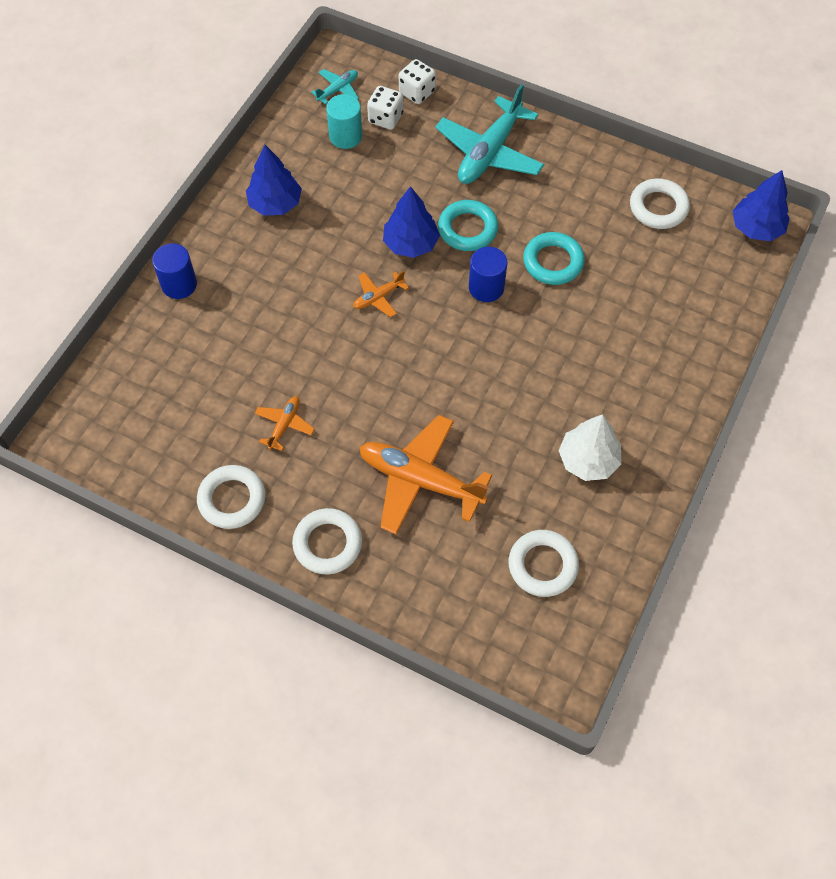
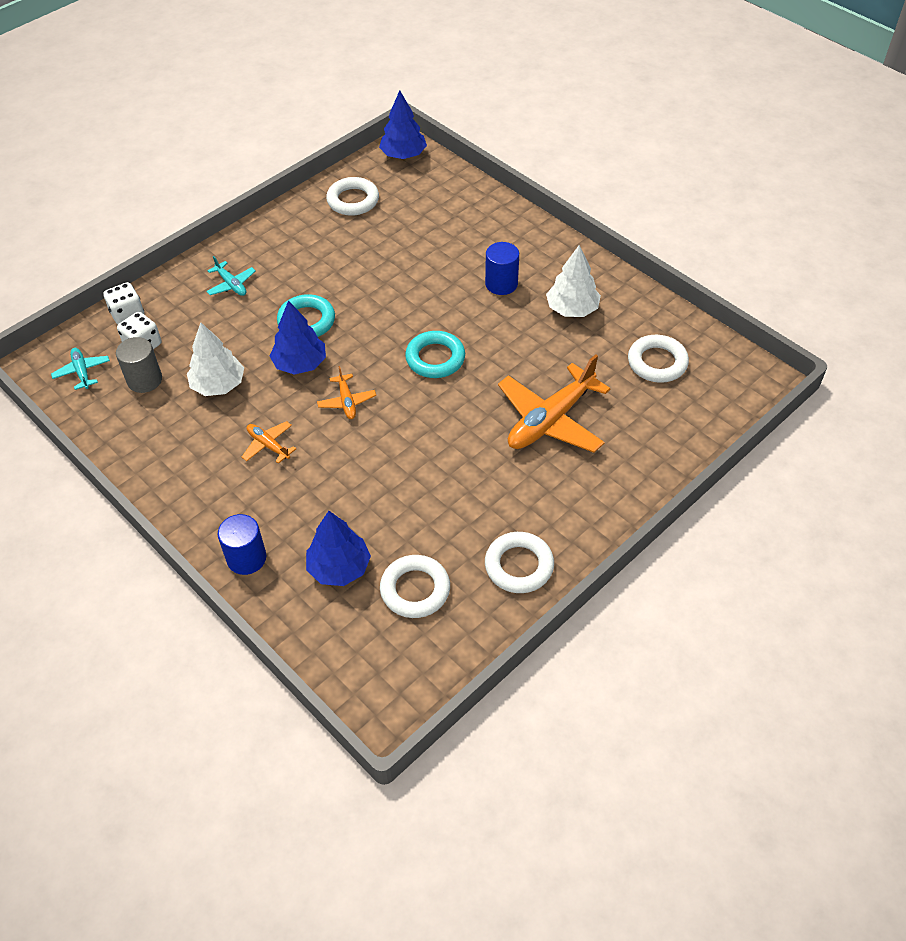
camera: 70 degrees left, 10 degrees down
blue tree [246,145,302,216] -> blue tree moved to [306,511,371,586]
orange plane [255,396,315,451] -> orange plane moved to [242,421,296,464]
white ring [292,508,362,574] -> white ring moved to [380,555,450,618]
turquoise cylinder [326,94,362,149] -> grey cylinder [116,337,162,393]
turquoise plane [435,84,544,184] -> turquoise plane [206,256,255,296], size x0.47
blue cylinder [469,247,507,302] -> blue cylinder moved to [485,242,519,295]
turquoise ring [523,232,585,285] -> turquoise ring moved to [405,331,465,378]
none -> white tree [187,322,244,396]

